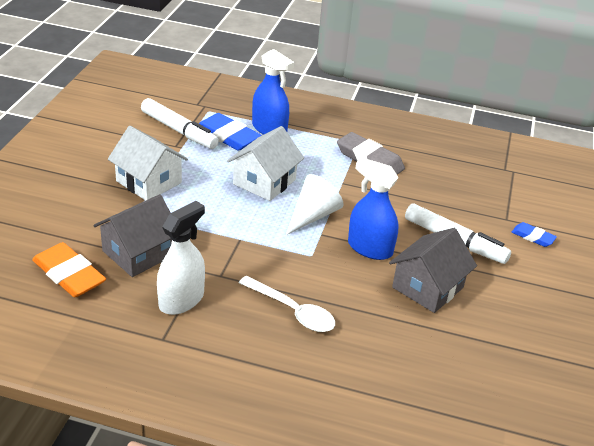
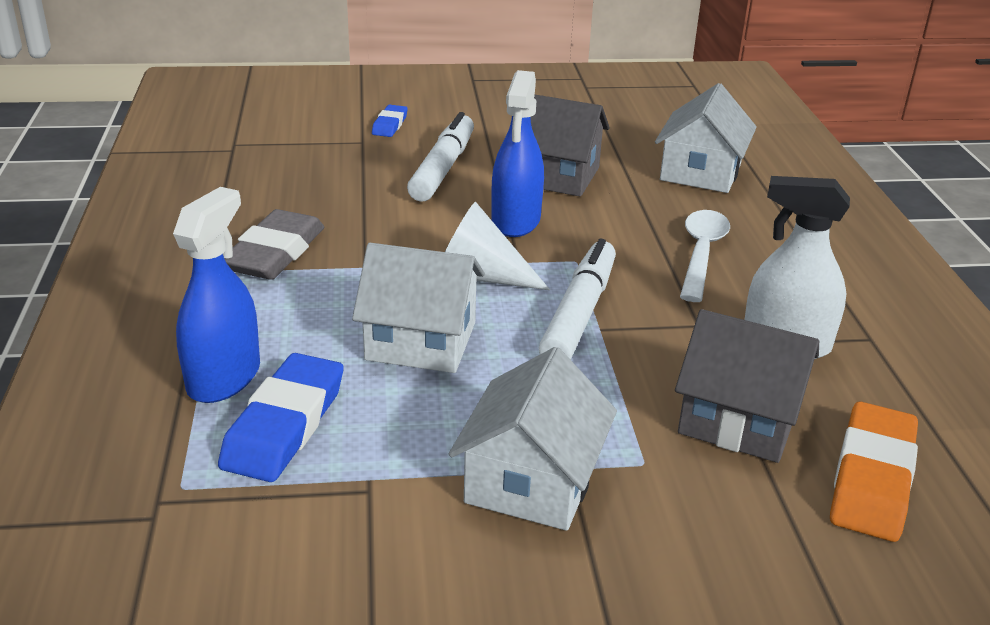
camera: 110 degrees left, 5 degrees down
white marker [141,98,219,149] -> white marker moved to [539,239,616,360]
none -> white house [655,83,757,193]

